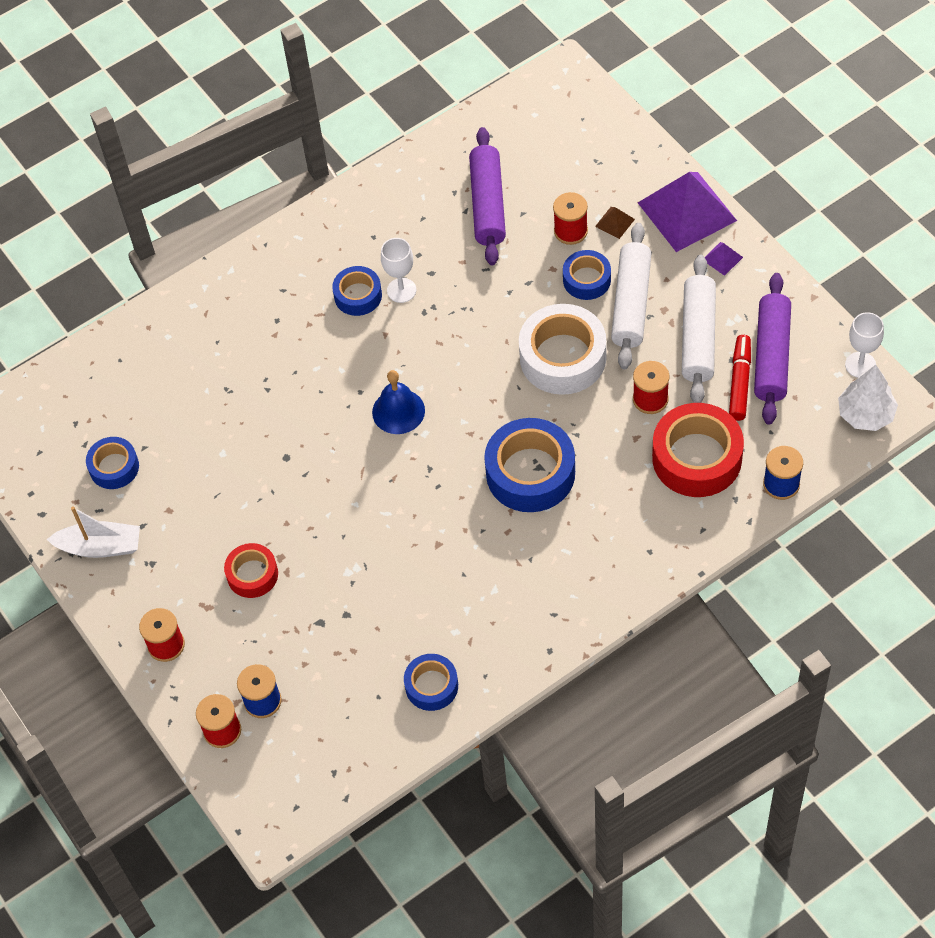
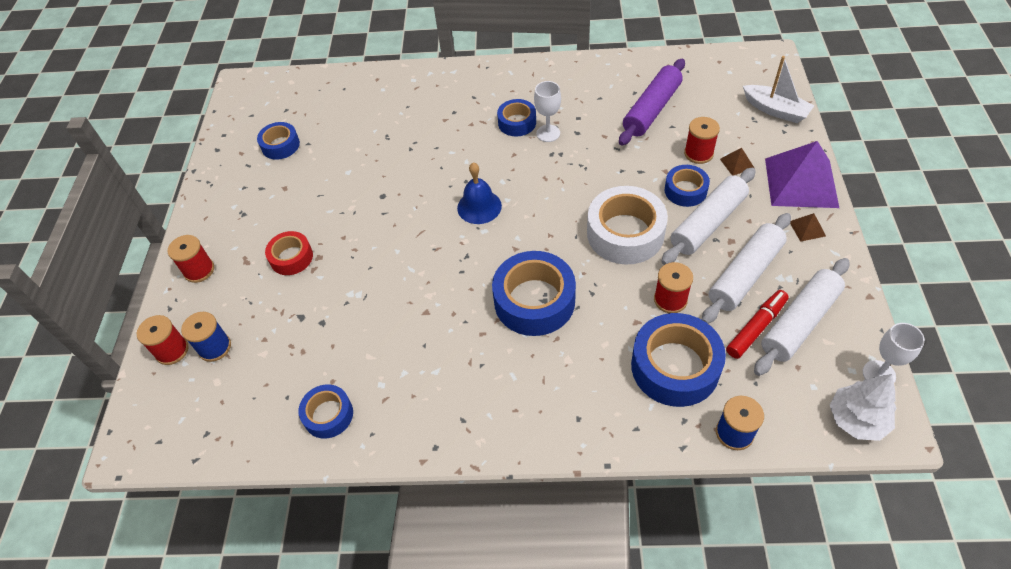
camera: 35 degrees right, 5 degrees down
white boat [47,506,140,558] -> white boat moved to [743,56,814,123]
red tape [652,403,744,497] -> blue tape [631,313,726,407]
purple pyramid [705,242,743,276] -> brown pyramid [790,213,826,242]
purple rolling pin [754,273,791,424] -> white rolling pin [754,258,849,376]

